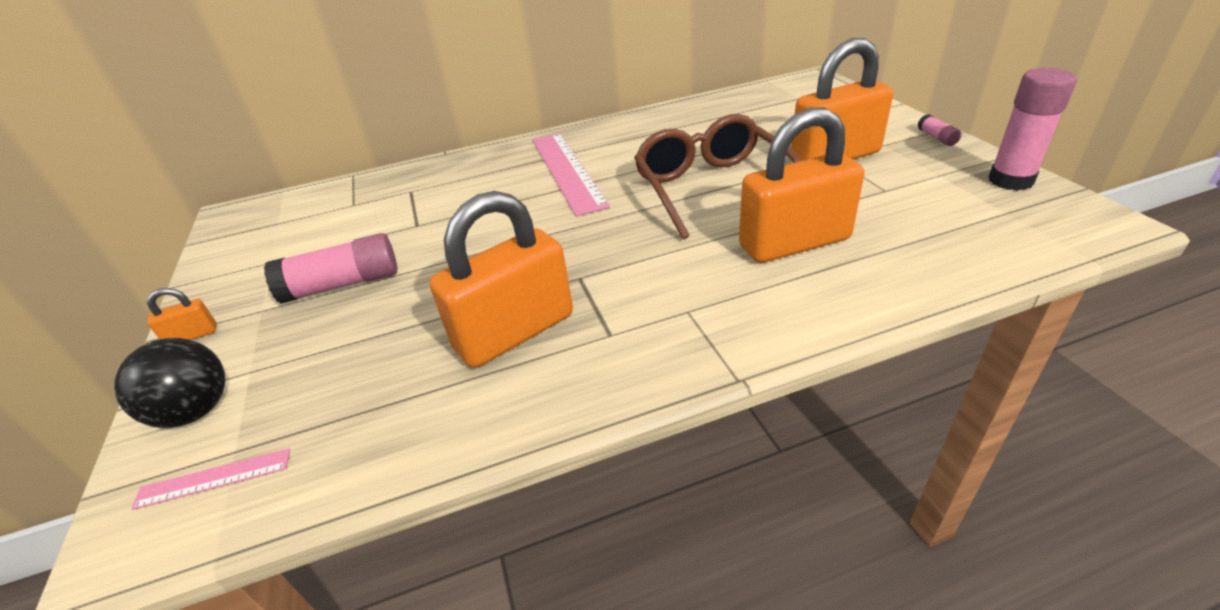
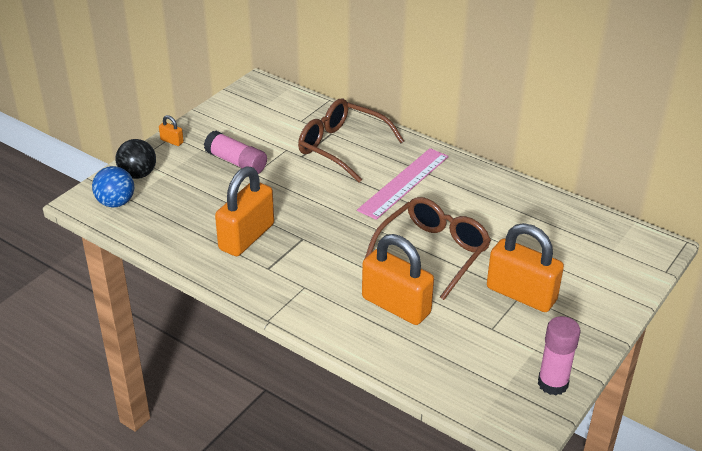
camera: 50 degrees right, 0 degrees up
pink ruler [131,448,290,510] -> blue ball [92,166,134,207]
orange padlock [429,191,573,368] -> orange padlock turned 75 degrees counterclockwise [215,166,274,256]
pink glue stick [917,114,962,146] -> none
none -> brown glasses [298,98,404,183]

